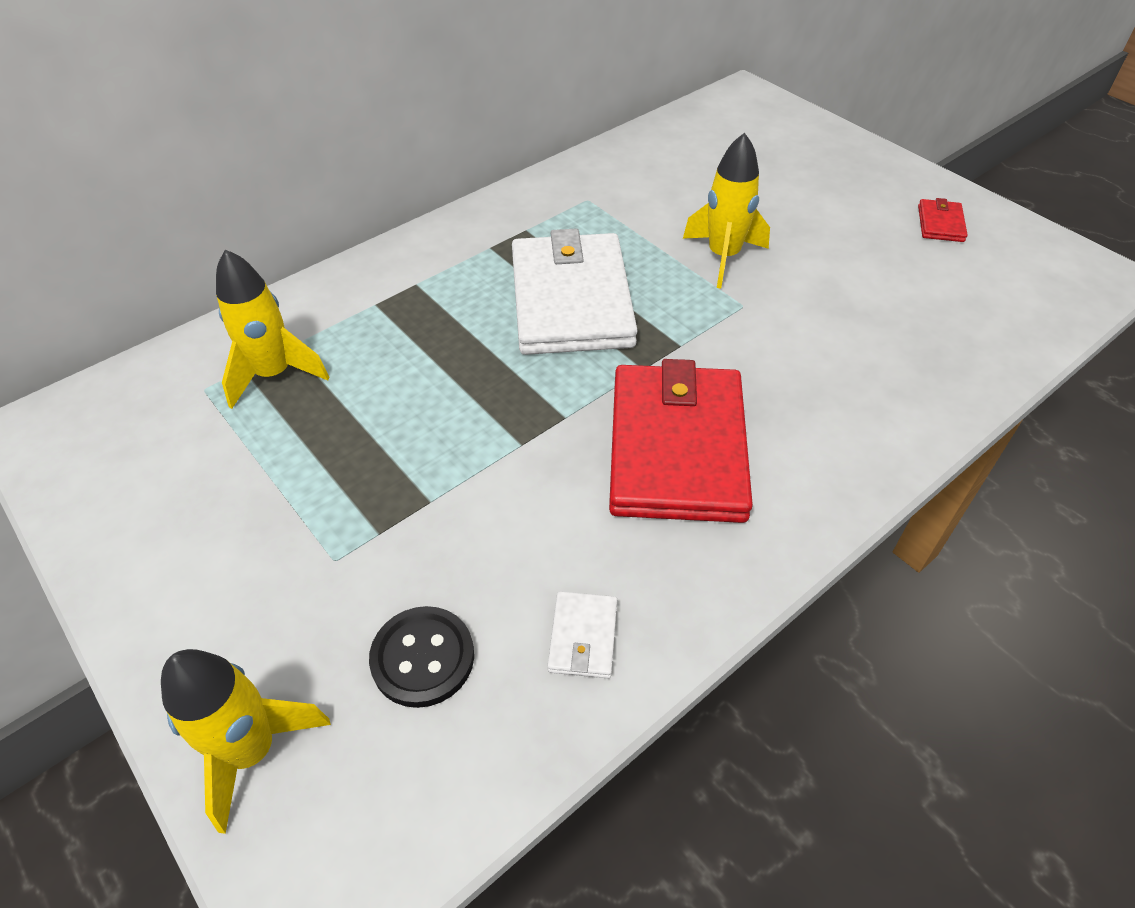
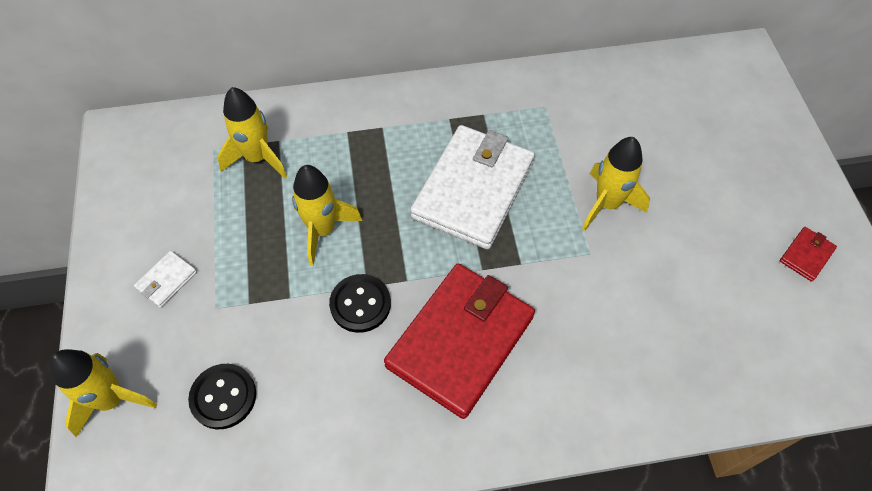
camera: 30 degrees right, 10 degrees up
white wallet [548,591,617,678] -> white wallet moved to [134,251,197,308]
none -> yellow rocket [292,165,362,266]
none -> black button [329,274,391,333]

